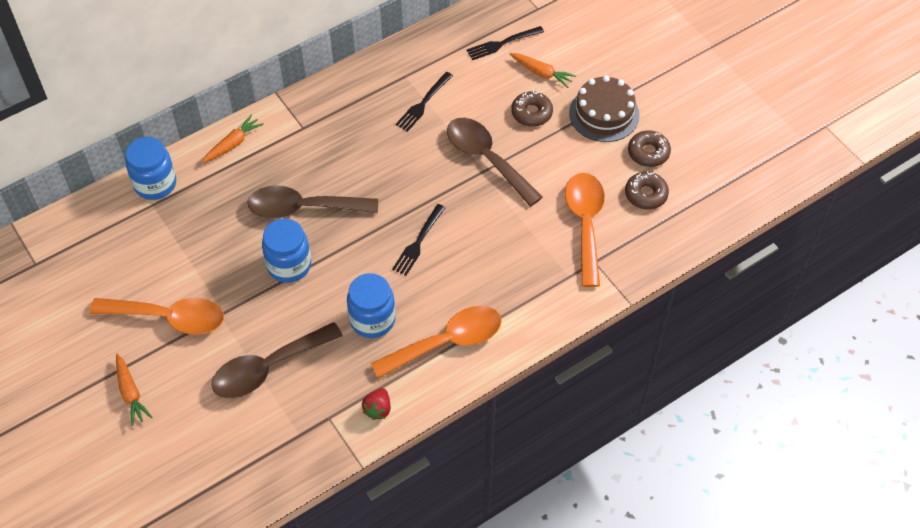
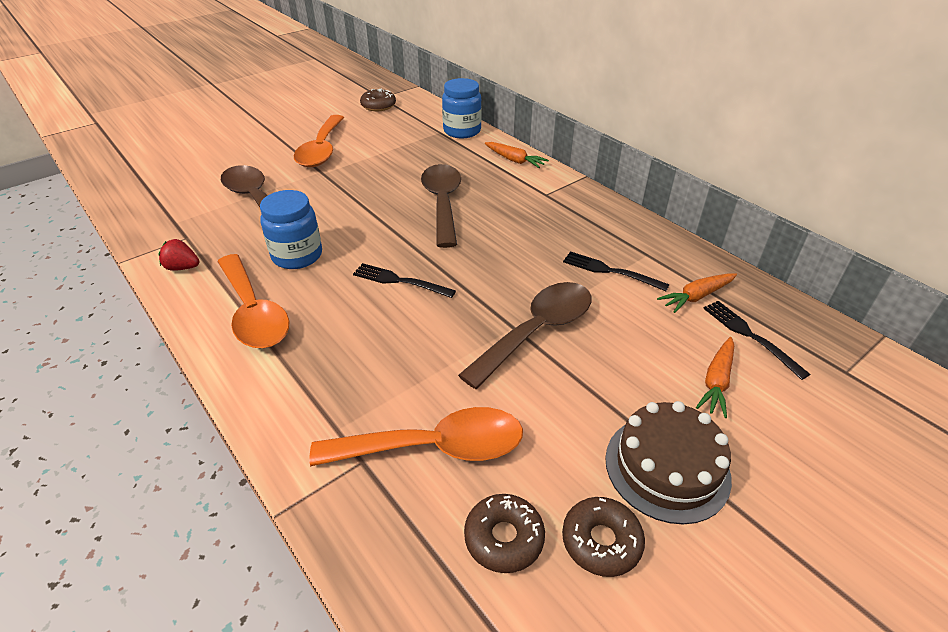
camera: 85 degrees right, 15 degrees down
orange carrot [116,354,152,426] -> orange carrot moved to [657,273,737,313]
blue jar [262,219,311,283] -> none
brown donut [511,91,553,127] -> brown donut moved to [360,89,396,111]

